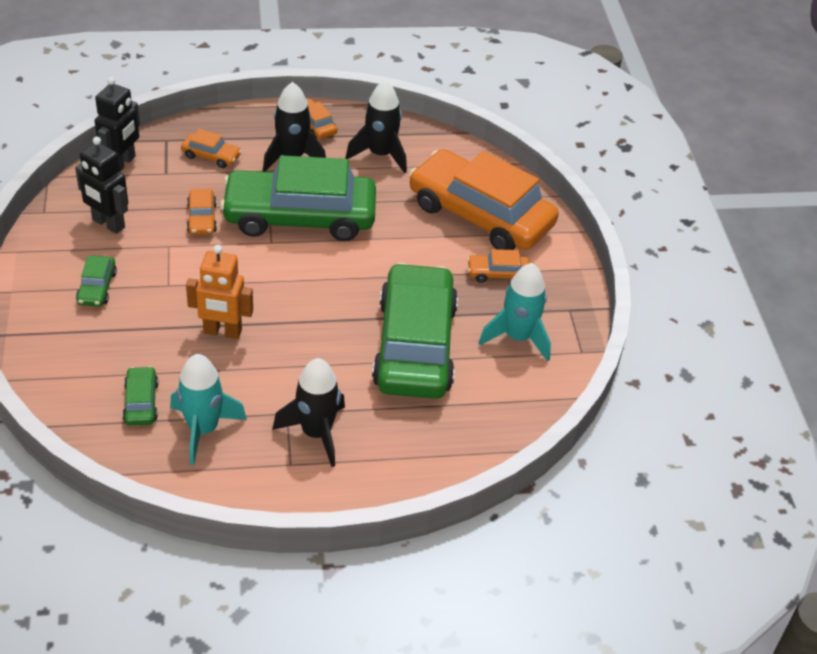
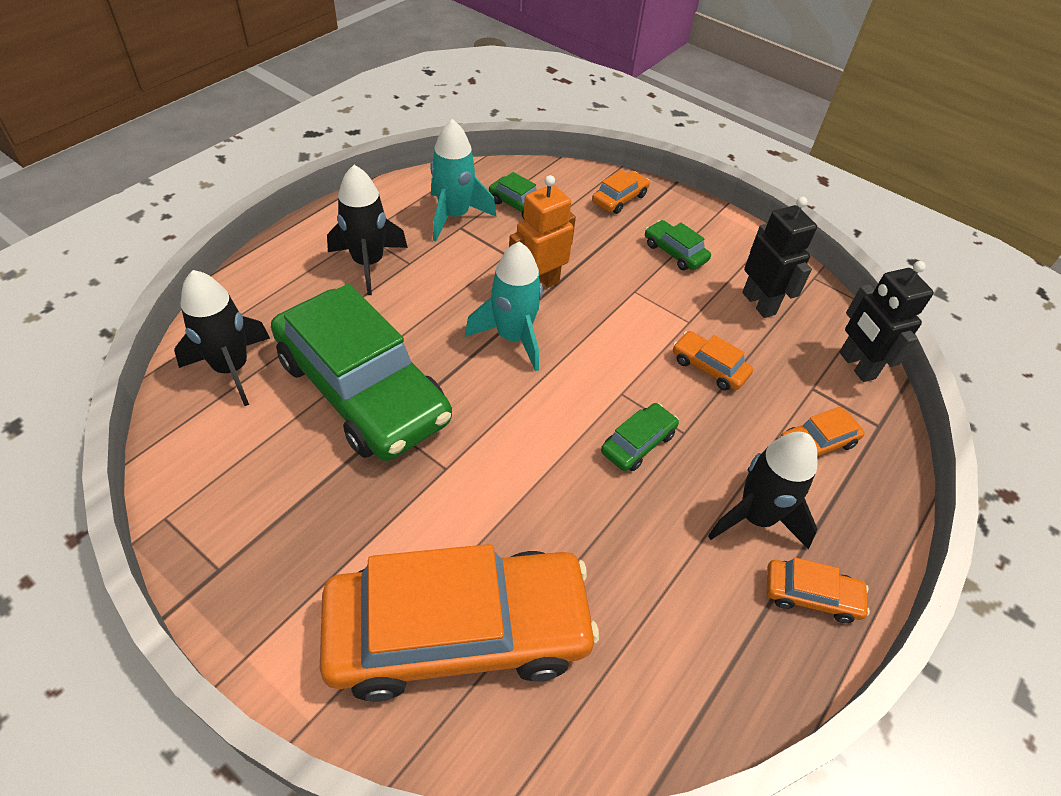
camera: 135 degrees right, 5 degrees up
black robot [75,136,128,234] -> black robot turned 75 degrees clockwise [742,197,817,318]
green car [220,155,376,241] -> green car [601,403,679,471], size x0.40
black rocket [346,80,407,173] -> black rocket moved to [174,270,270,406]
orange car [467,249,530,283] -> orange car moved to [592,170,650,214]
turquoise rocket [479,263,551,361] -> turquoise rocket moved to [465,241,543,371]

